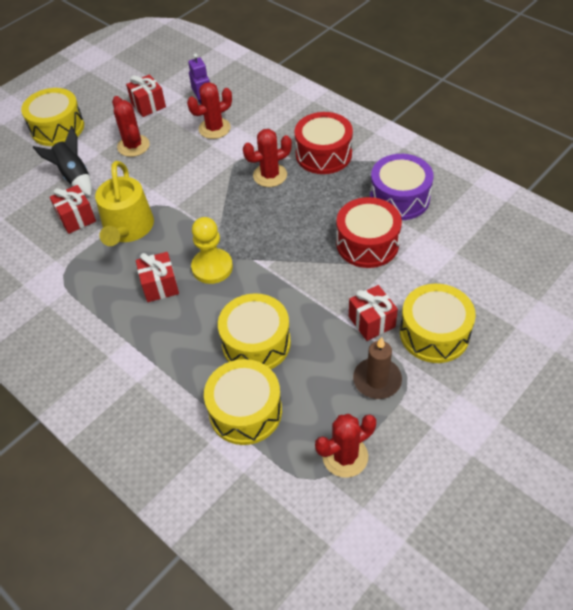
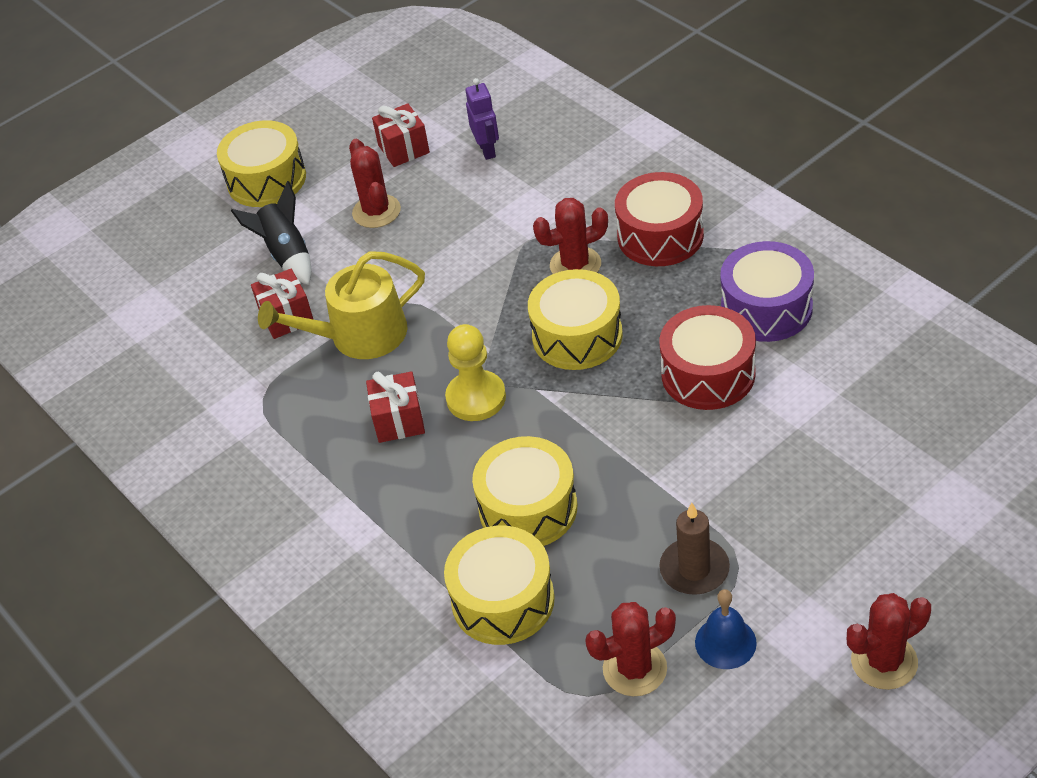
camera: 10 degrees right, 5 degrees down
yellow watering can [95,161,154,246] -> yellow watering can turned 60 degrees clockwise [258,251,425,359]
red cactus [187,82,232,139] -> red cactus moved to [847,593,931,690]
red gift [349,285,398,341] -> none
yellow drum [400,284,476,363] -> yellow drum moved to [528,269,623,370]
none -> blue bell [695,589,757,669]

